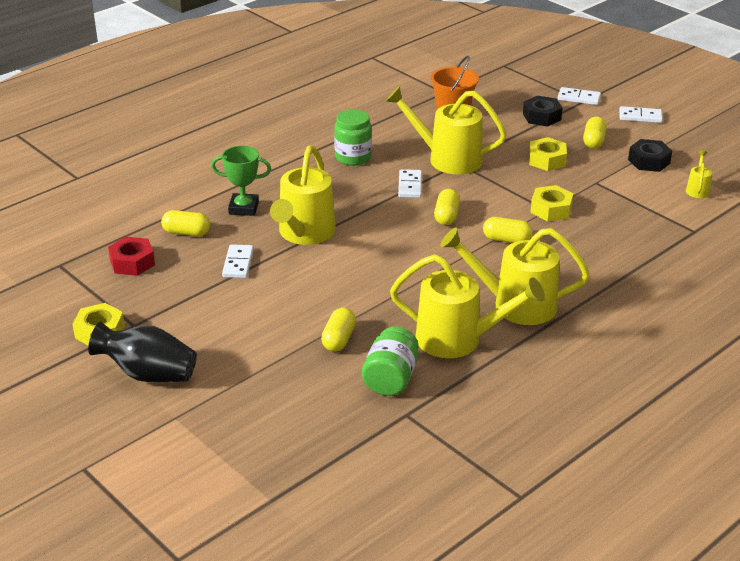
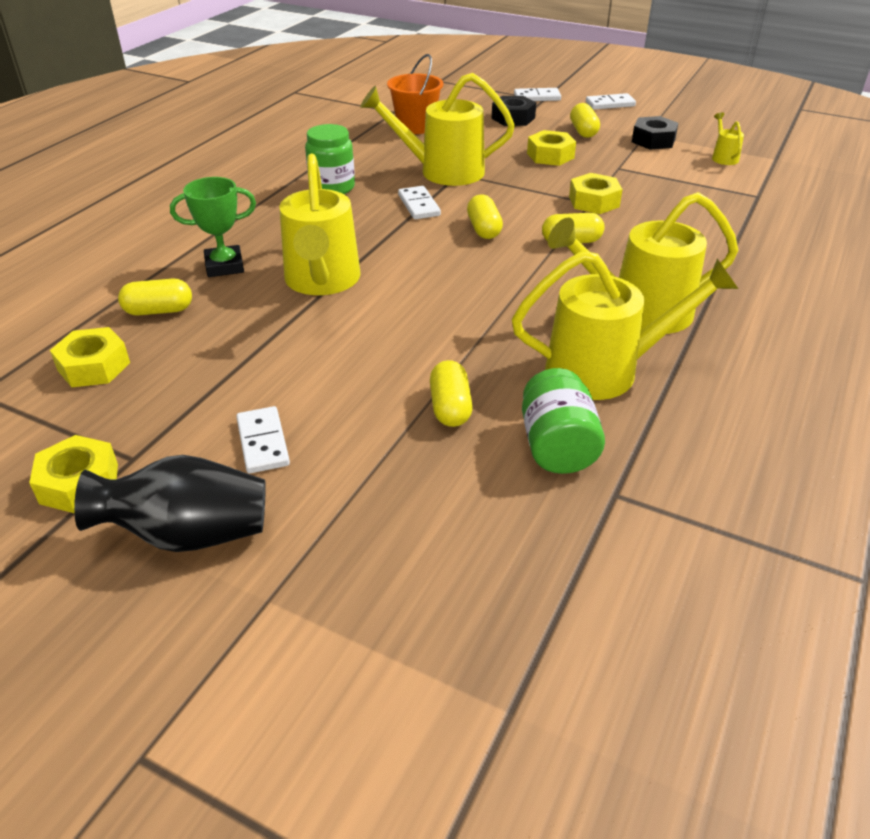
camera: 20 degrees left, 5 degrees up
red nut [108,237,155,276] -> yellow nut [50,327,130,387]
white domino [222,244,254,278] -> white domino moved to [236,406,290,473]

